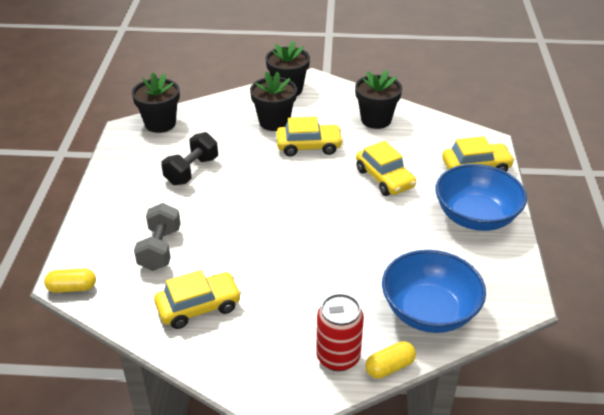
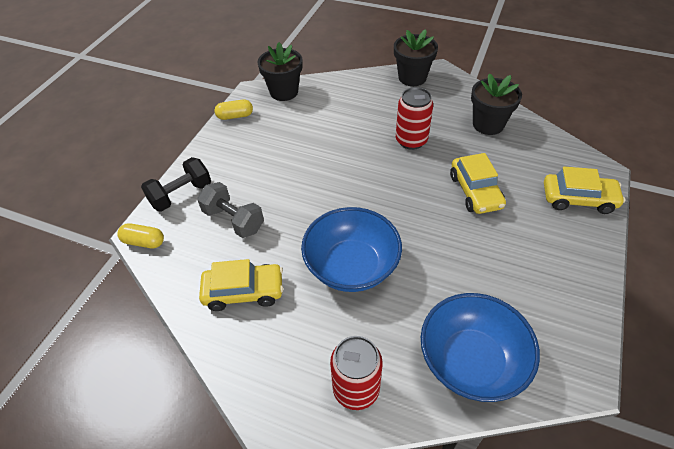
camera: 20 degrees right, 10 degrees up
grey dumbbell [134,203,181,271] -> grey dumbbell turned 75 degrees counterclockwise [197,182,264,238]
black dumbbell [161,132,218,185] -> black dumbbell moved to [141,157,211,212]
black flower pot [250,71,297,131] -> none
yellow car [276,117,343,156] -> red can [396,87,433,150]
yellow capsule [365,341,416,379] -> yellow capsule moved to [214,99,253,120]
blue bowl [436,164,527,231] -> blue bowl moved to [301,207,402,292]

